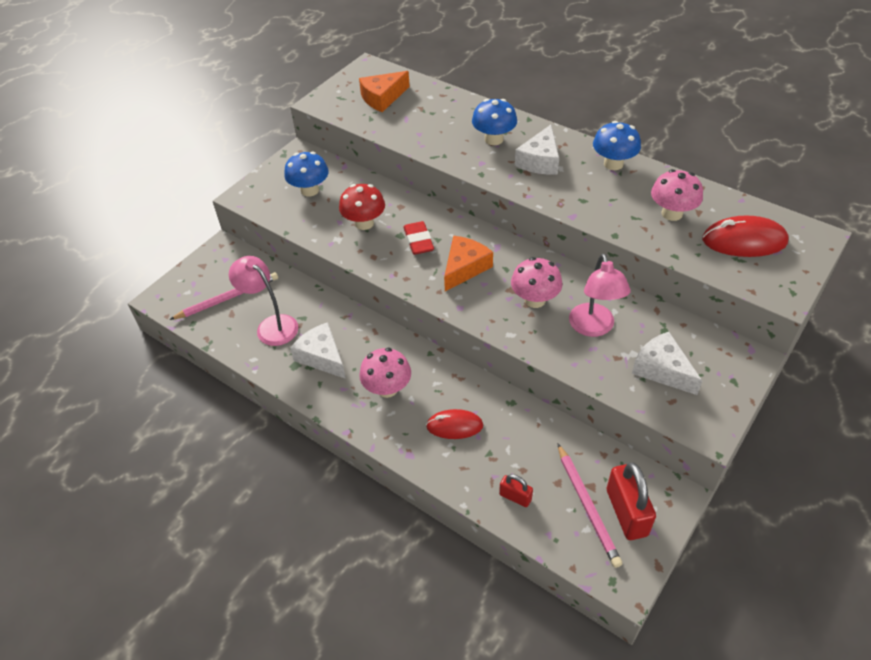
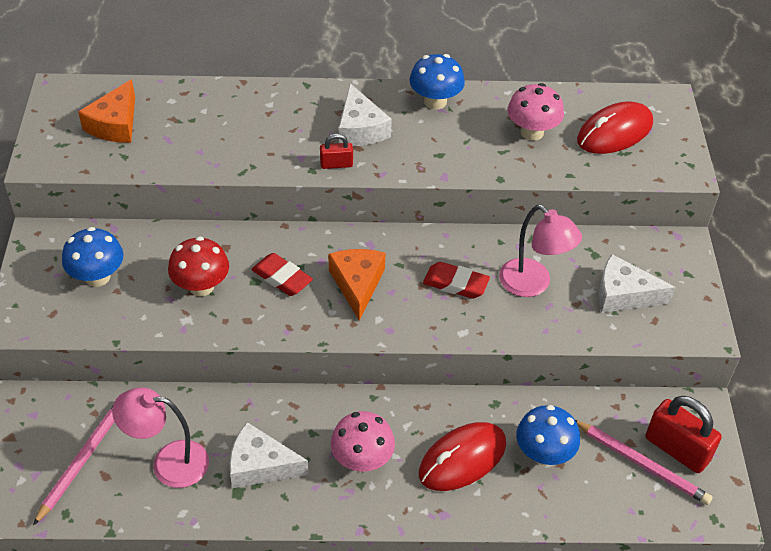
camera: 40 degrees left, 0 degrees up
red mouse [426,409,483,439] -> red mouse [419,422,506,491], size x1.51
blue mushroom [472,99,517,145] -> blue mushroom moved to [516,405,580,465]
red padlock [499,474,533,507] -> red padlock moved to [320,134,353,169]
pink mushroom [511,257,563,308] -> red eraser [423,262,490,299]

